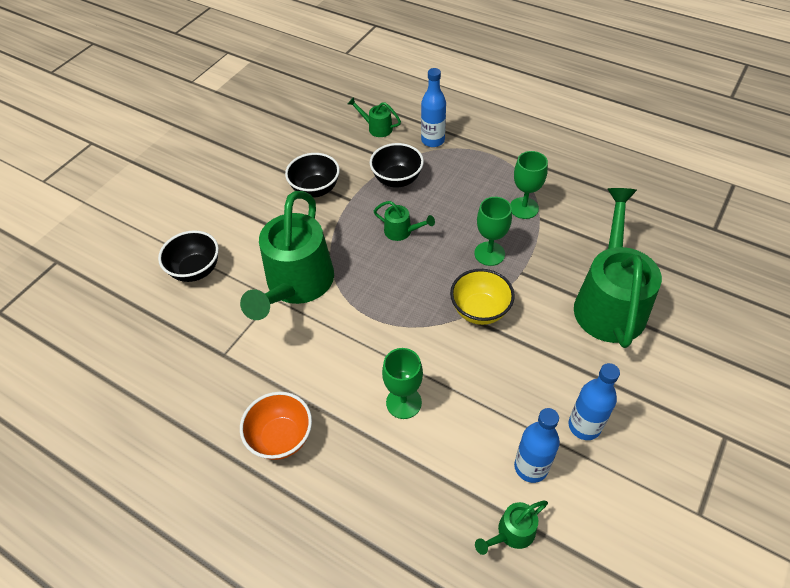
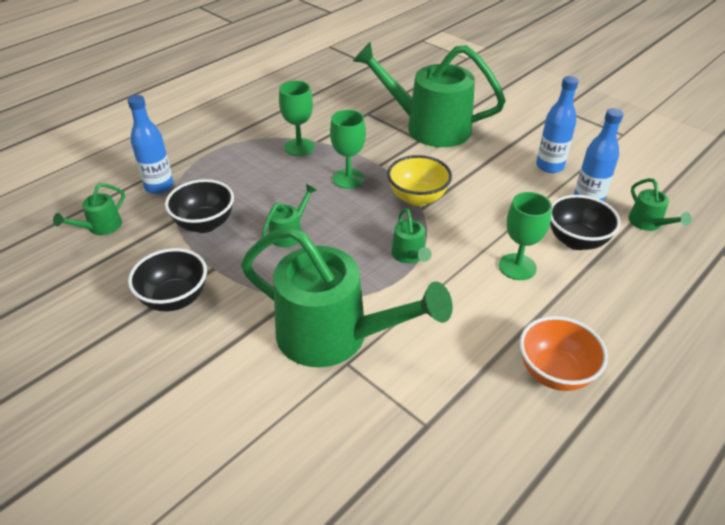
camera: 80 degrees left, 10 degrees down
black bowl [158,230,219,282] -> black bowl moved to [550,195,621,250]
none -> green watering can [391,208,432,264]

